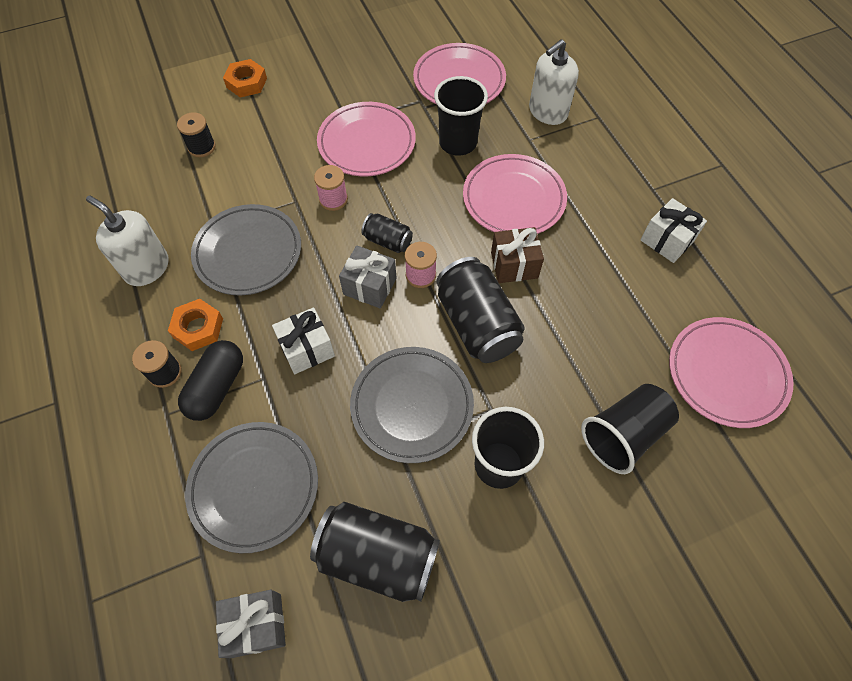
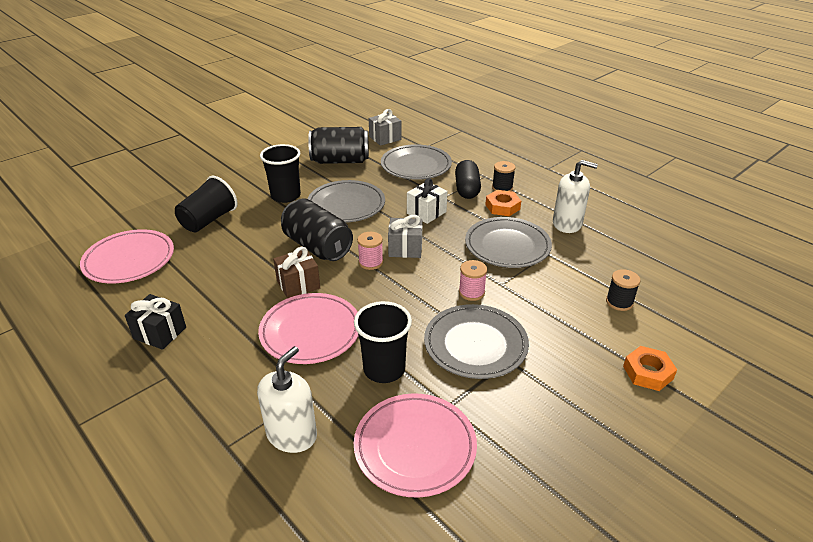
camera: 160 degrees right, 25 degrees down
pink plate [317,102,416,176] -> grey plate [424,304,529,379]
black can [361,213,413,253] -> none
white gift [641,198,707,263] -> black gift [125,294,186,350]

